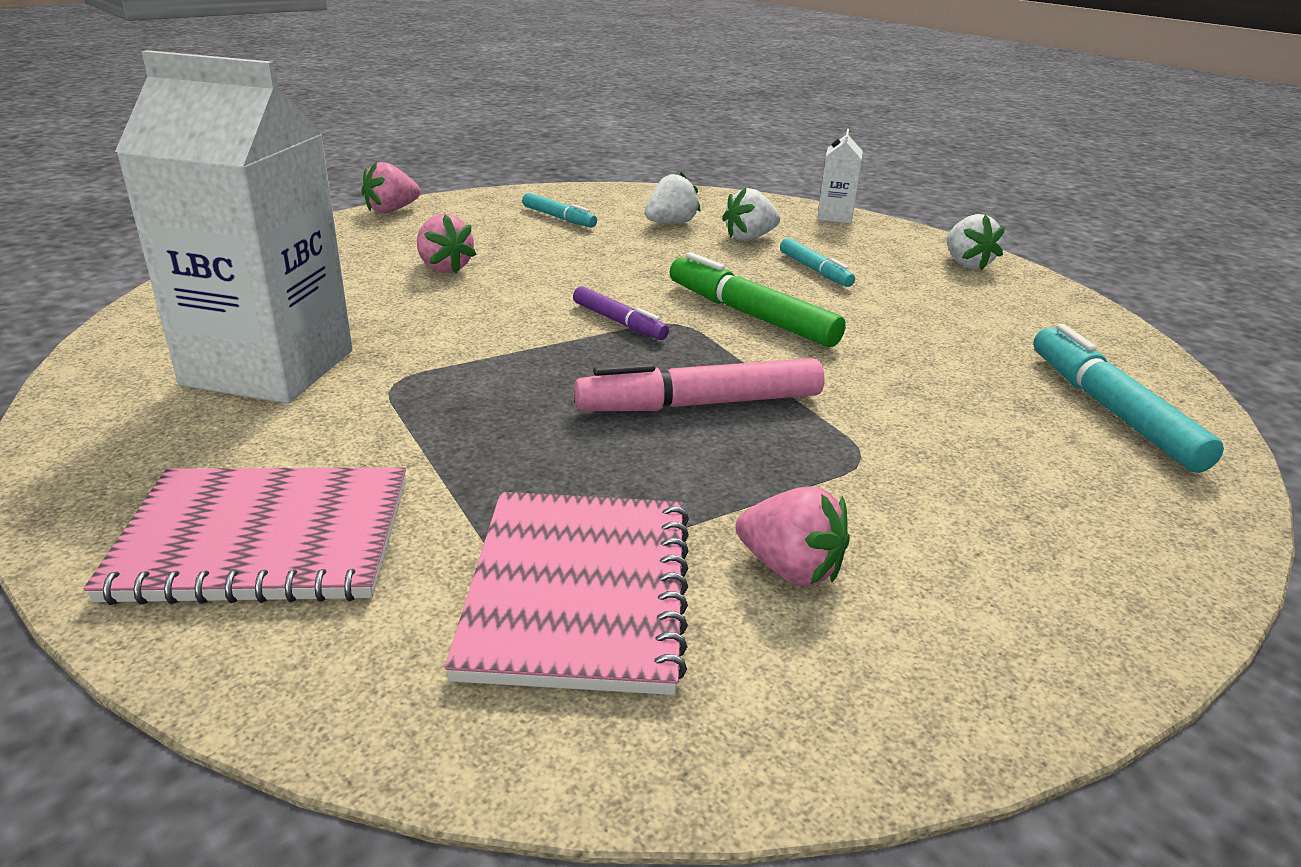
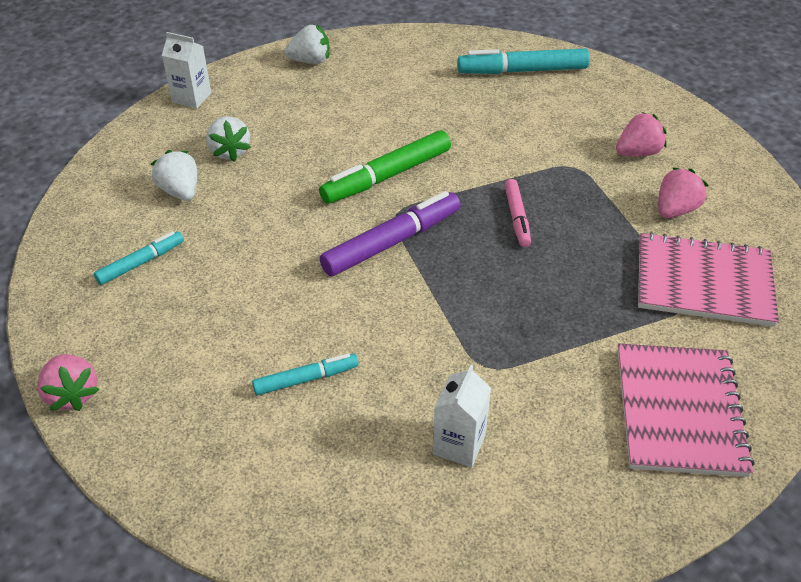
camera: 80 degrees left, 15 degrees up
white carton [115,50,353,404] -> white carton [433,365,491,467], size x0.43
pink strawberry [417,214,477,273] -> pink strawberry moved to [616,112,666,156]
purple marker [573,286,669,340] -> purple marker [320,191,461,277], size x1.73
pink marker [574,358,824,411] -> pink marker [504,179,531,247], size x0.58
turquoise marker [780,238,855,287] -> turquoise marker moved to [252,353,359,395]

